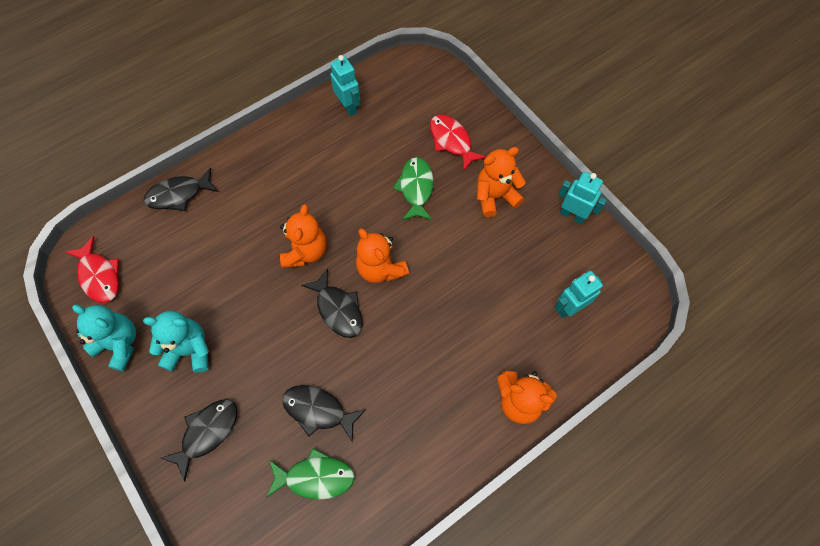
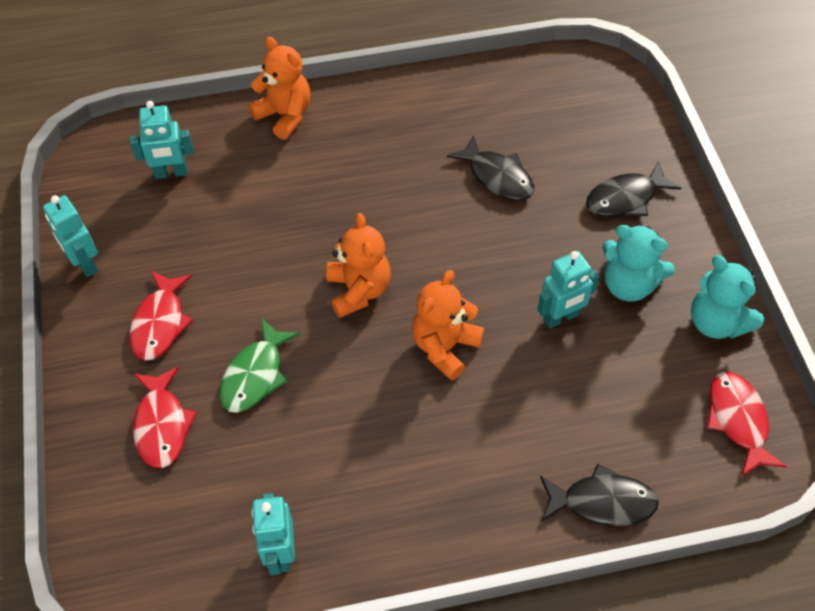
camera: 155 degrees left, 10 degrees down
green fish [266,448,355,500] -> none
black fish [301,268,363,338] -> none
orange teddy bear [477,147,526,217] -> red fish [129,271,193,361]
none -> turquoise robot [537,251,600,329]

